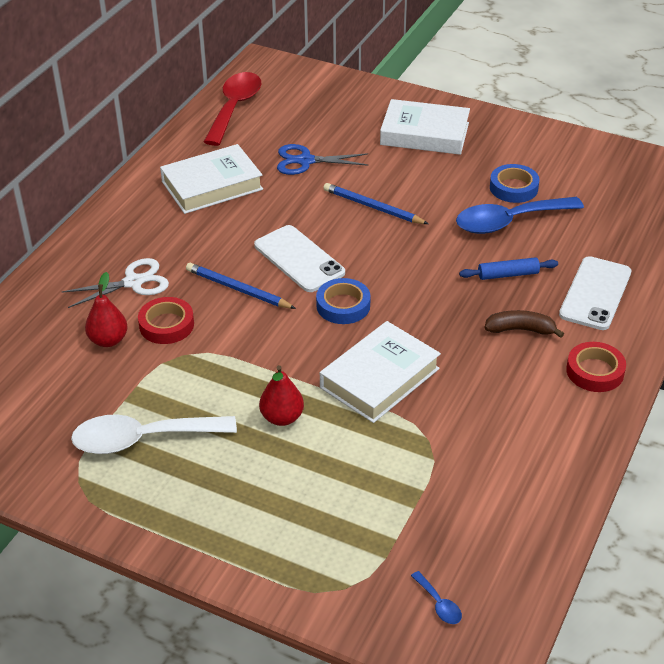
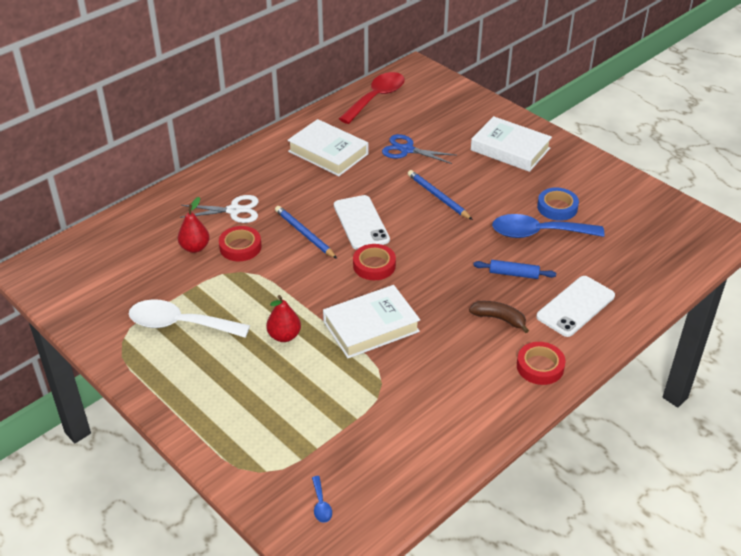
camera: 20 degrees right, 0 degrees up
white book [160,144,263,214] -> white book turned 45 degrees clockwise [287,119,368,176]
blue tape [316,278,370,324] -> red tape [353,244,396,280]

